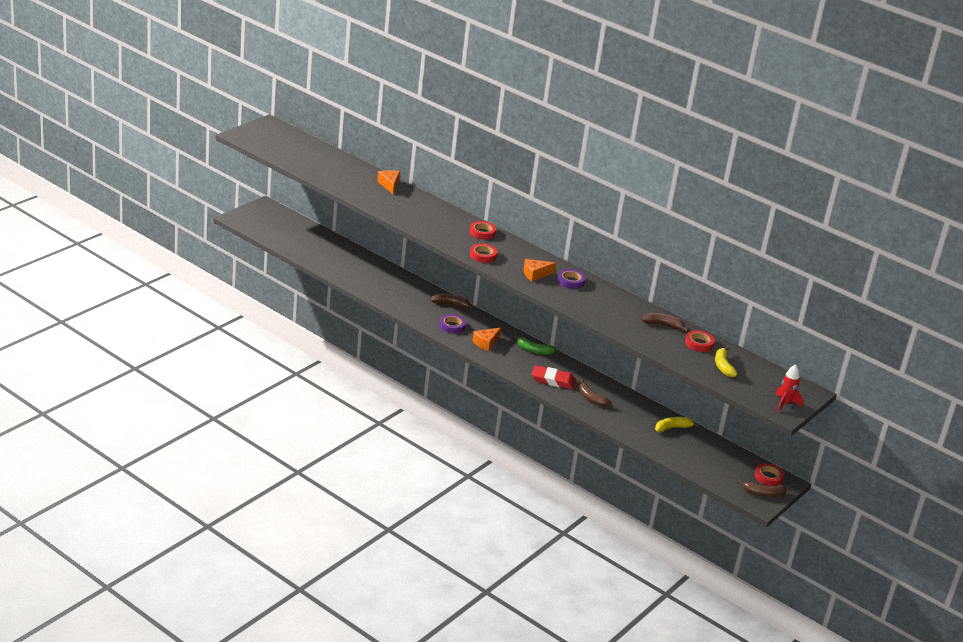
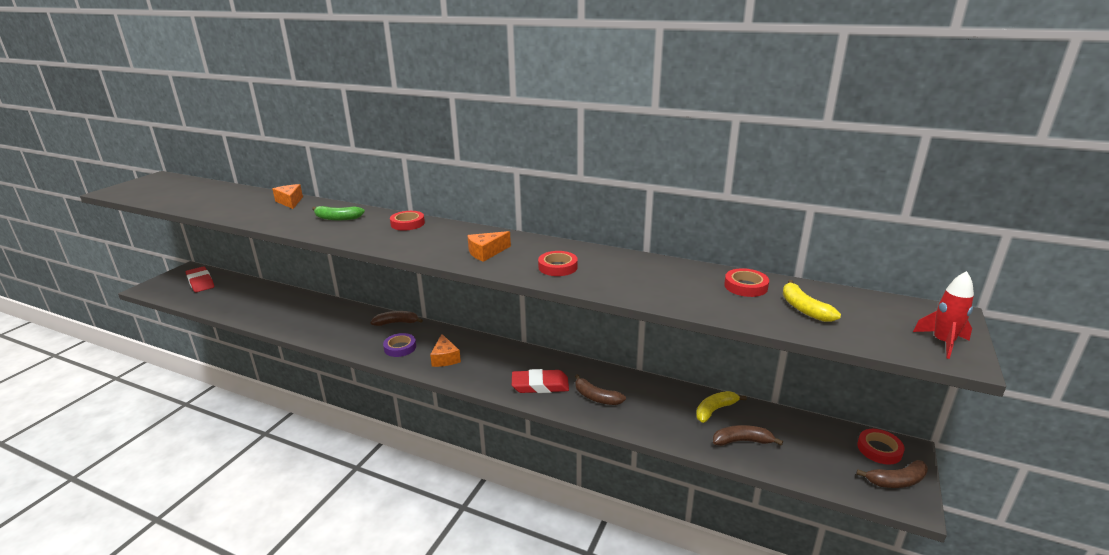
camera: 10 degrees left, 5 degrees down
red tape [470,243,497,263] -> red tape moved to [538,251,578,276]
orange cheese [473,328,501,351] -> orange cheese turned 45 degrees counterclockwise [430,334,461,367]
green banana [515,335,556,355] -> green banana moved to [312,206,365,220]
purple tape [557,269,585,289] -> none
brown banana [641,313,689,332] -> brown banana moved to [713,425,783,446]
none -> red eraser [186,266,214,292]

